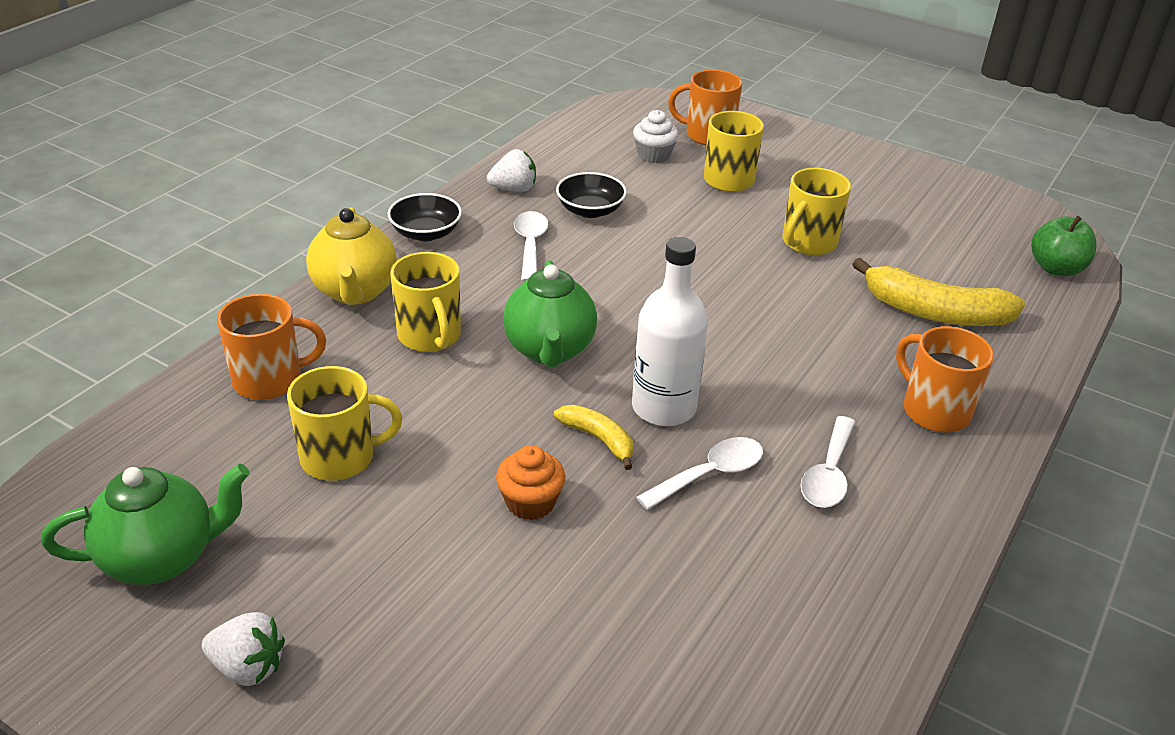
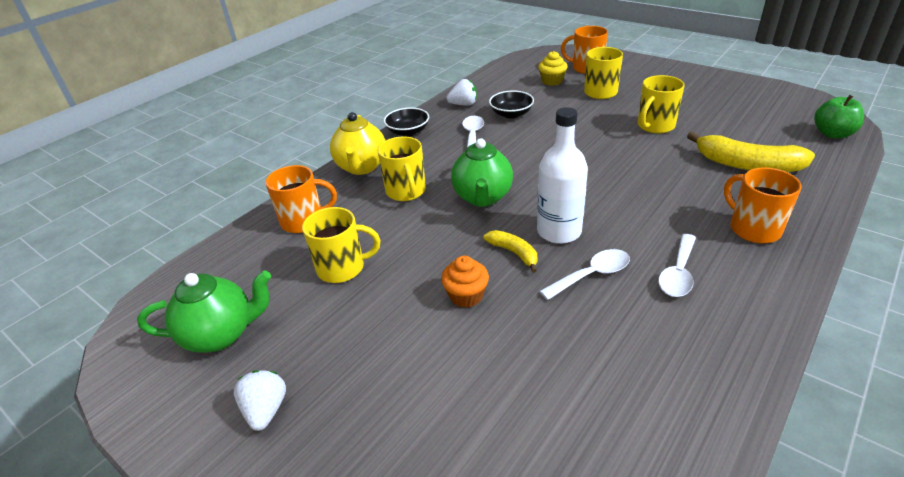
camera: 10 degrees right, 0 degrees up
white strawberry [202,612,285,686] -> white strawberry turned 120 degrees counterclockwise [234,370,286,431]
white cupcake [633,110,679,163] -> yellow cupcake [538,51,567,86]

